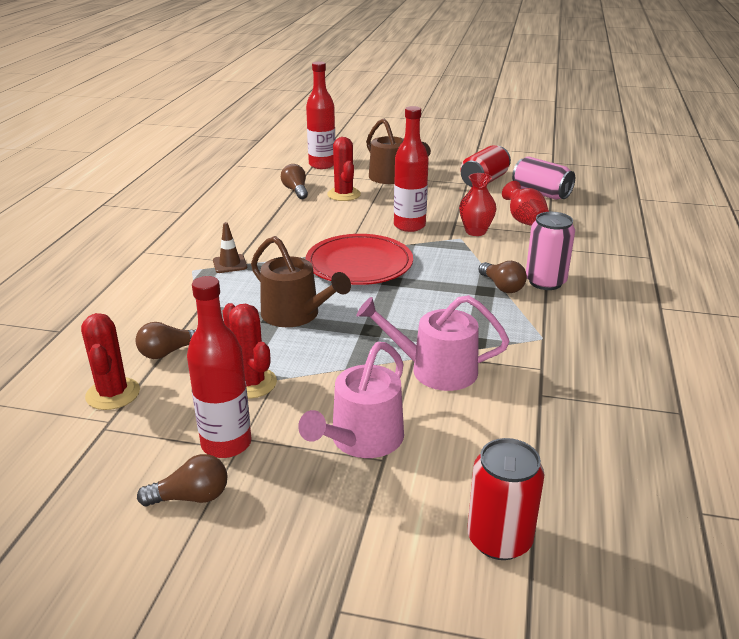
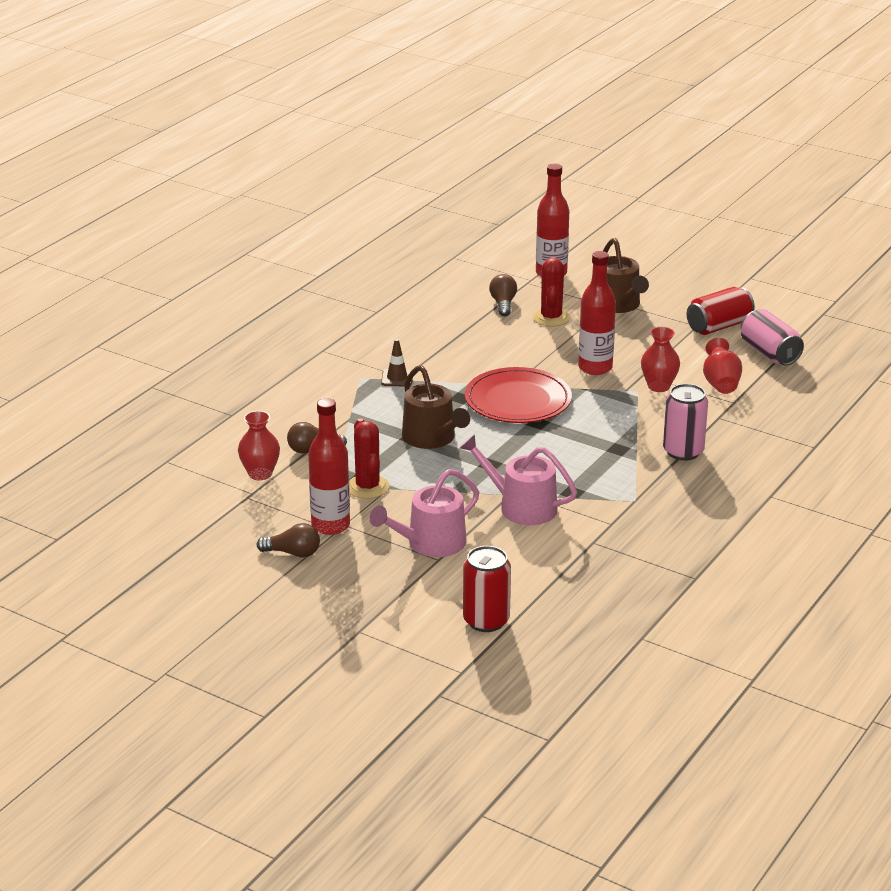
camera: 20 degrees right, 0 degrees up
red cactus [81,313,140,410] -> red vase [238,411,280,480]
brown light bulb [478,261,527,293] -> none

